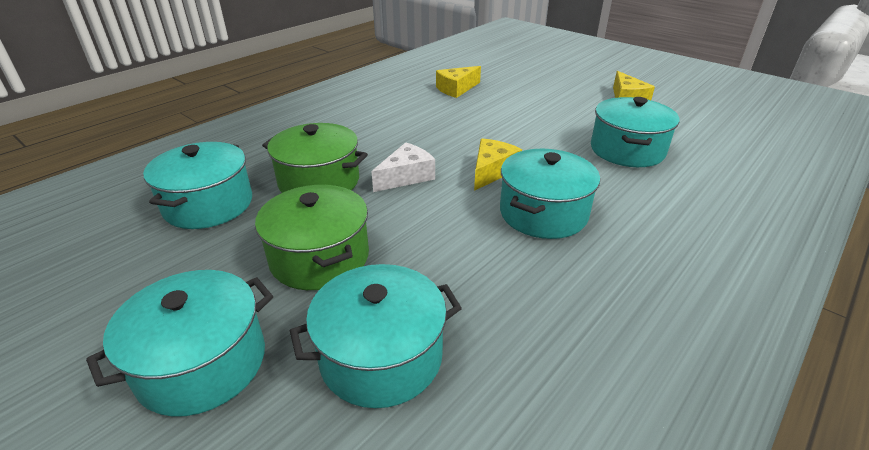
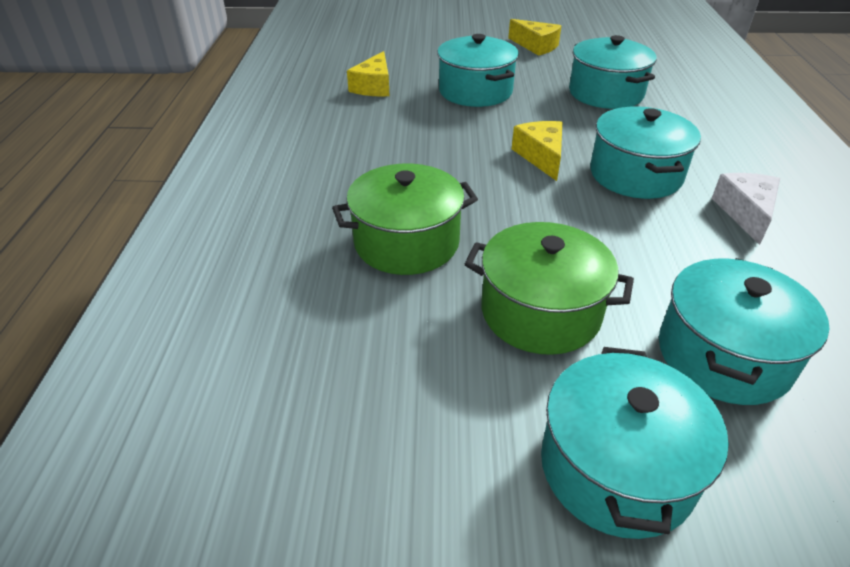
camera: 40 degrees left, 5 degrees up
turquoise pot [143,142,252,229] -> turquoise pot moved to [437,34,519,107]
white cheese [371,142,435,192] -> white cheese moved to [712,173,780,245]

